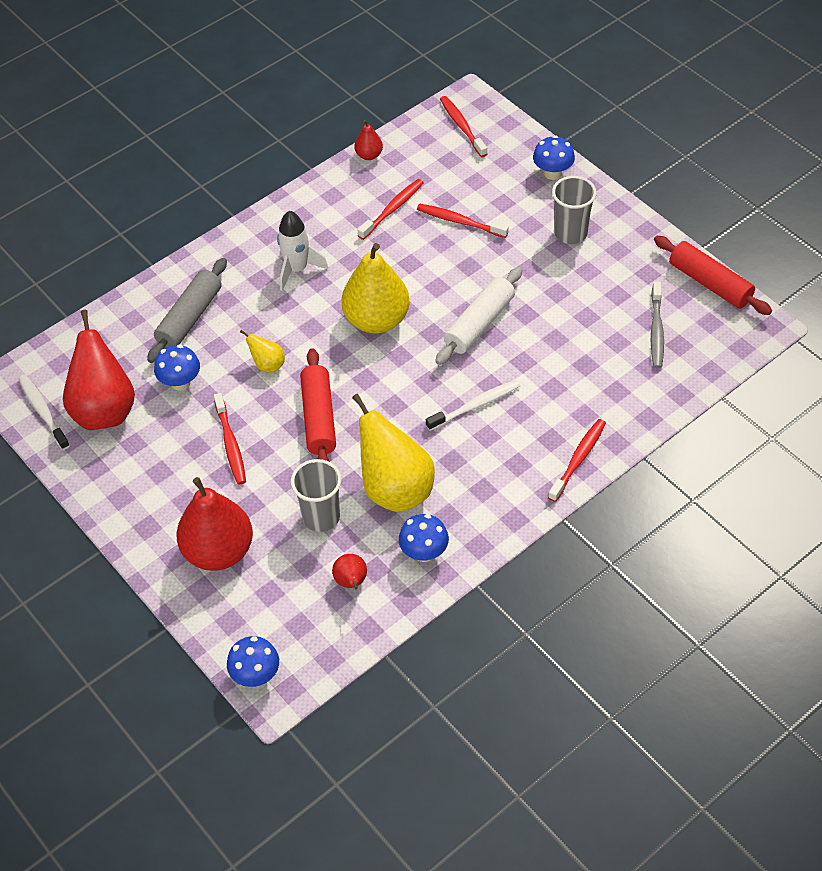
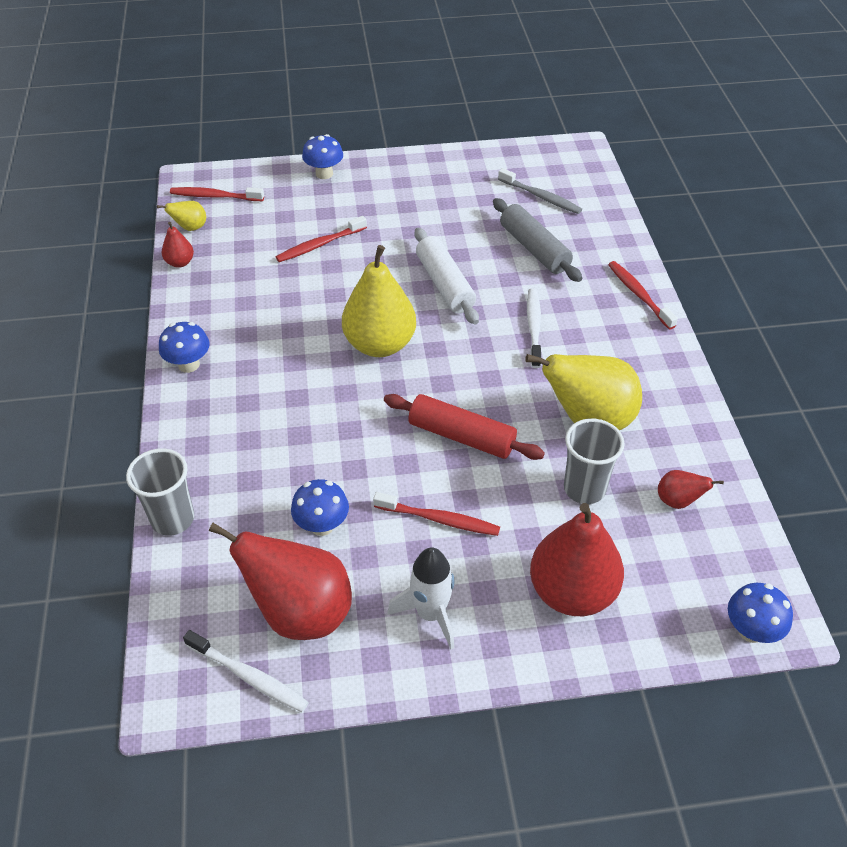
camera: 60 degrees left, 5 degrees down
white toothbrush [18,374,70,450] -> white toothbrush turned 150 degrees counterclockwise [183,630,309,712]
grey rolling pin [147,258,227,363] -> grey rolling pin moved to [493,198,582,282]
yellow pear [240,330,285,373] -> yellow pear moved to [157,201,206,231]
white rocket [277,210,328,291] -> white rocket moved to [387,547,455,649]
red toothbrush [358,179,424,240] -> none
blue mushroom [399,514,449,562] -> blue mushroom moved to [159,322,210,373]
grey cup [552,176,597,244] -> grey cup moved to [126,448,194,536]
red rolling pin [654,236,772,315] -> none

